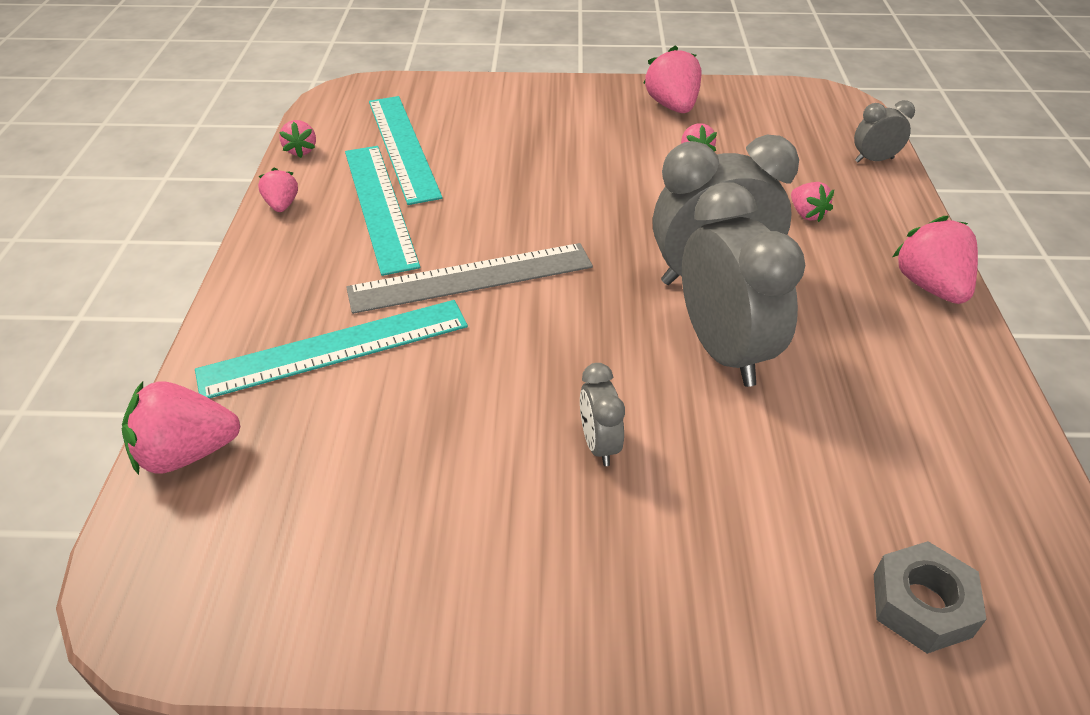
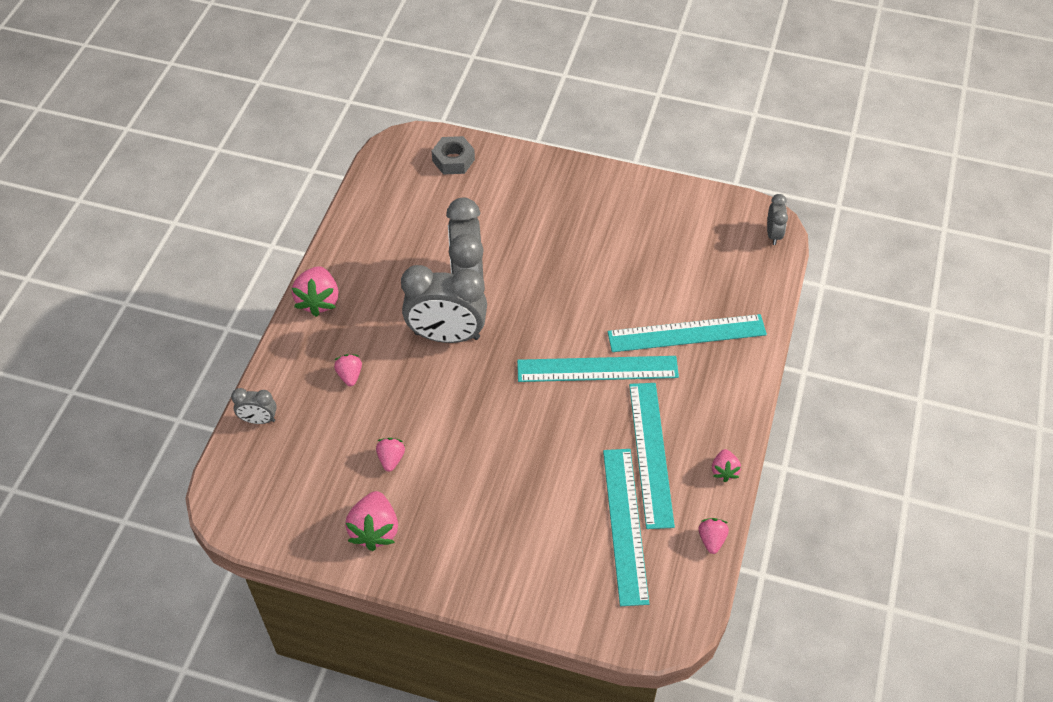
camera: 165 degrees left, 10 degrees up
pink strawberry [122,382,241,475] -> none
grey ruler [346,243,593,314] -> turquoise ruler [517,356,679,382]
grey clock [580,363,625,466] -> grey clock moved to [767,194,788,245]

